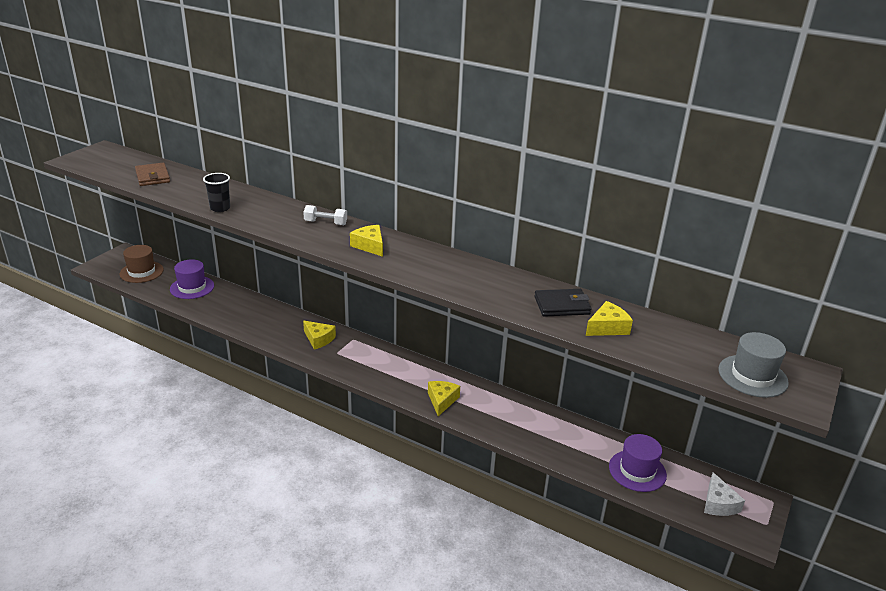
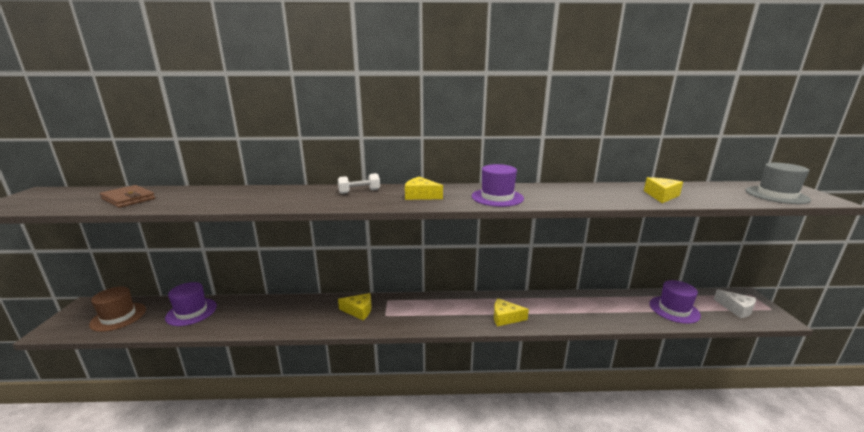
camera: 30 degrees left, 10 degrees down
black cup [203,173,230,212] -> none
yellow cheese [428,381,460,416] -> yellow cheese turned 60 degrees counterclockwise [494,298,529,326]
black wallet [534,289,592,317] -> none
none -> purple hat [472,164,524,207]

